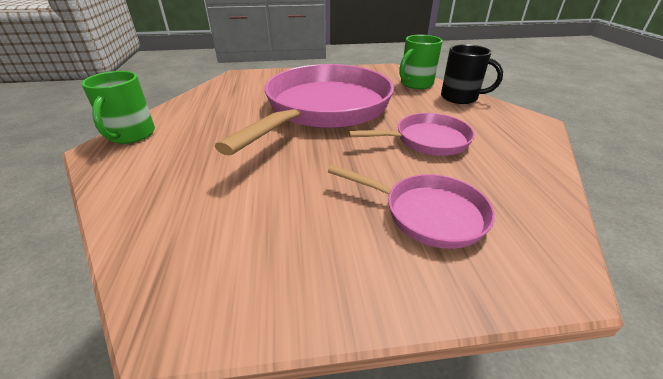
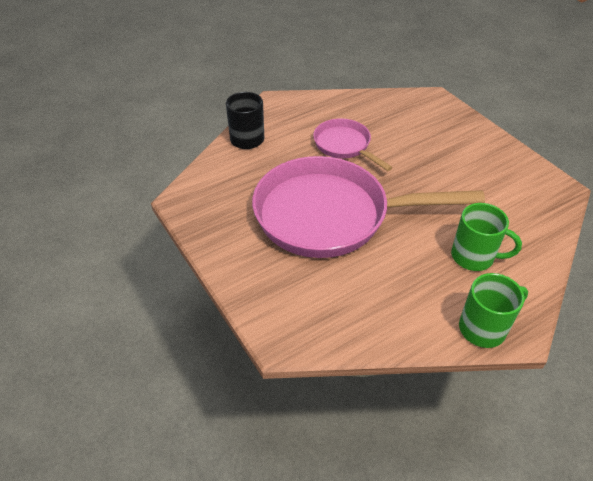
camera: 115 degrees left, 10 degrees up
pink pan [328,165,495,249] -> none
green mug [400,35,442,89] -> green mug moved to [451,203,522,271]

